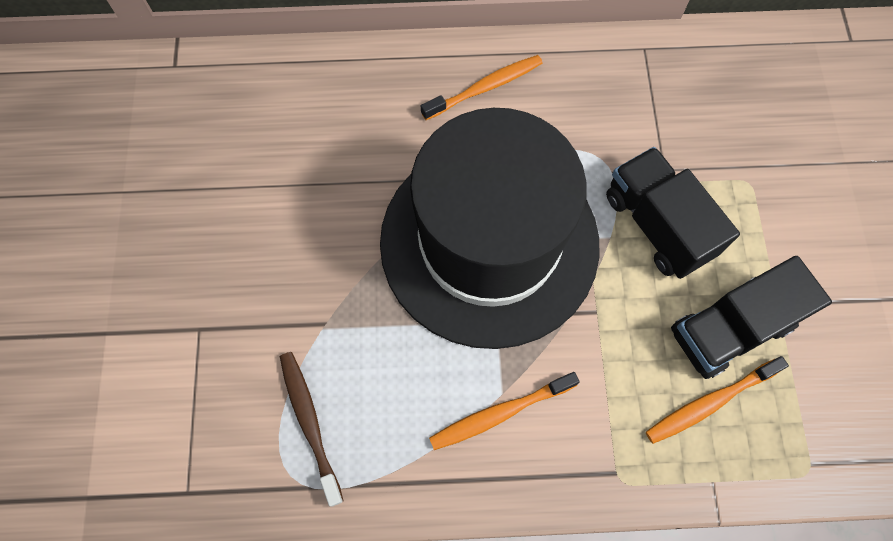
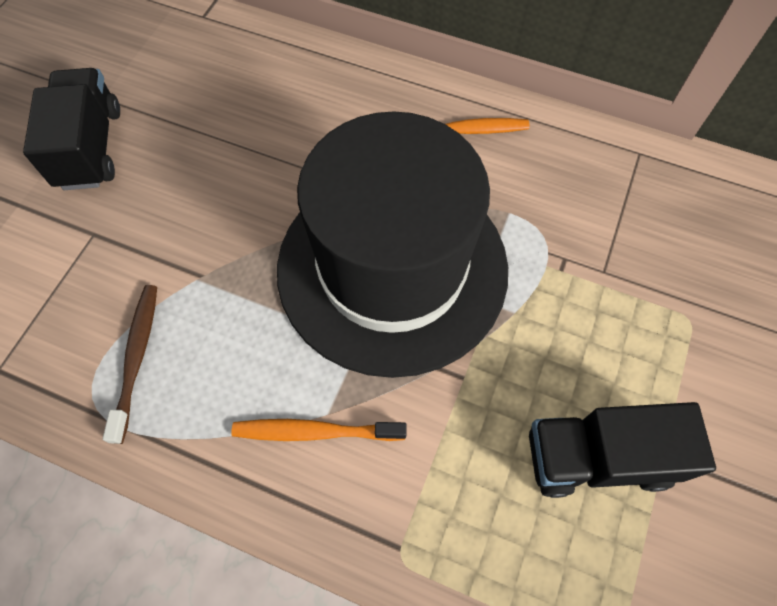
camera: 25 degrees right, 5 degrees down
black truck [606,147,740,279] -> black truck moved to [23,68,120,190]
orange toothbrush [646,356,789,444] -> none

